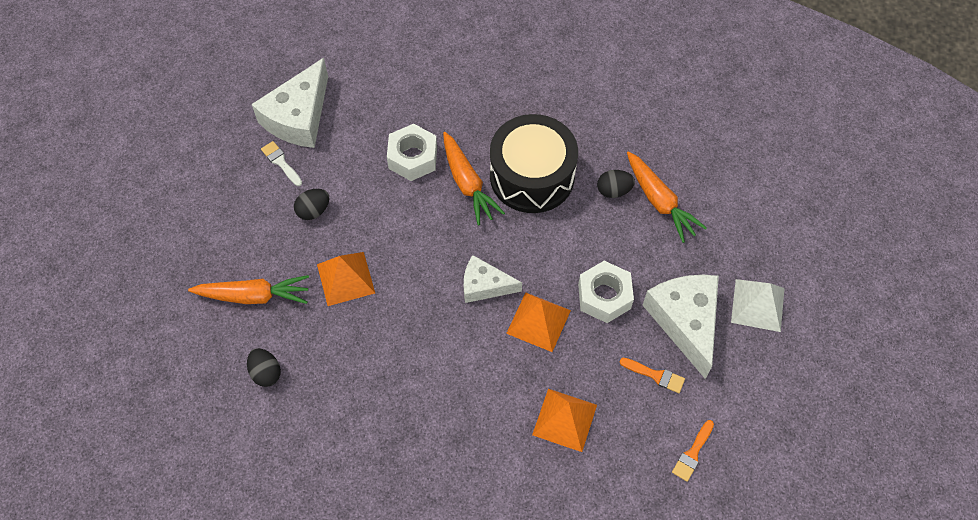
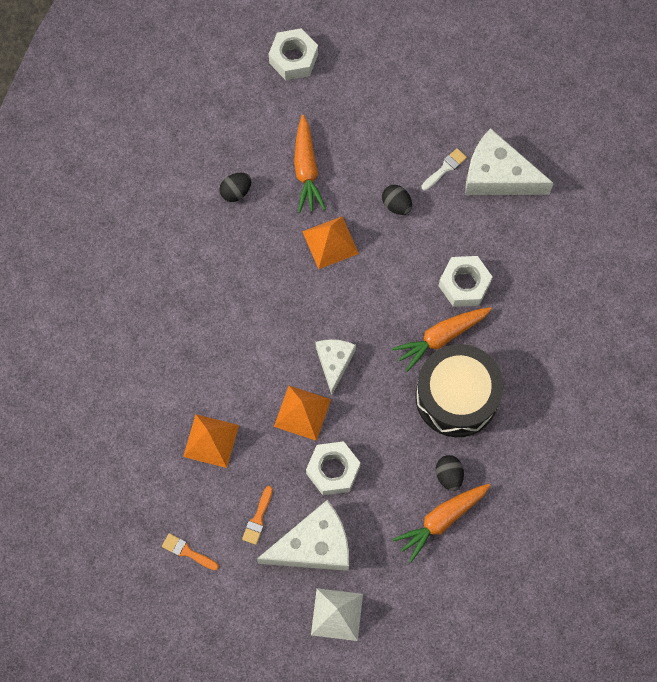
camera: 85 degrees right, 10 degrees up
none -> white nut [269,28,318,80]

